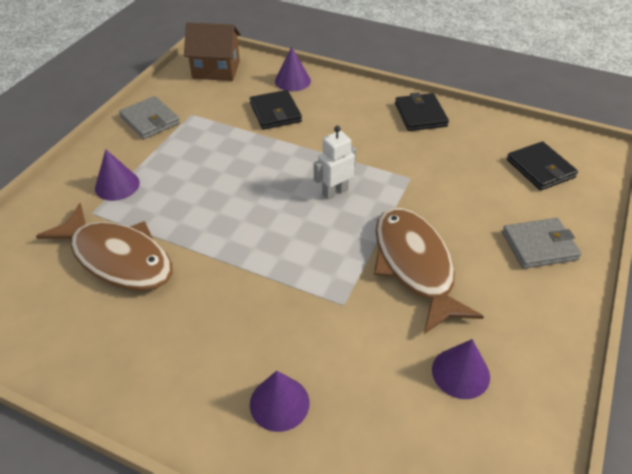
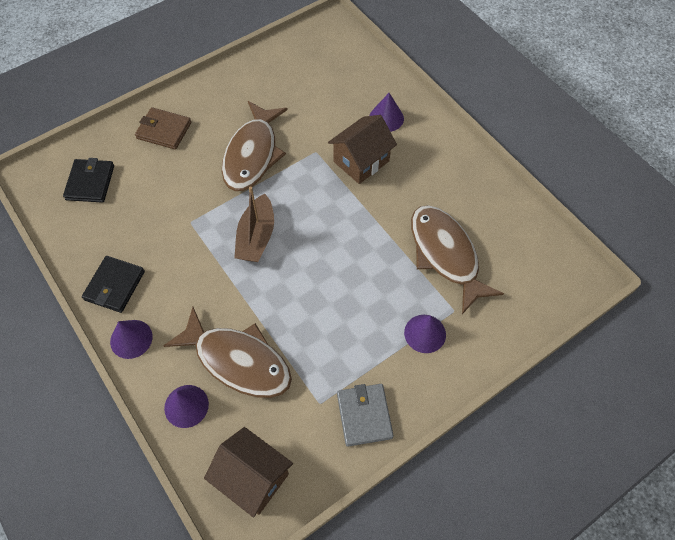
camera: 150 degrees left, 15 degrees up
black wallet [250,90,302,130] -> brown fish [163,307,292,398]
white robot [314,126,356,200] -> brown boat [234,187,274,262]
purple cone [432,339,490,399] -> purple cone moved to [110,320,153,359]
grey wallet [502,218,582,269] -> brown wallet [135,107,191,150]
none -> brown house [328,115,397,184]

